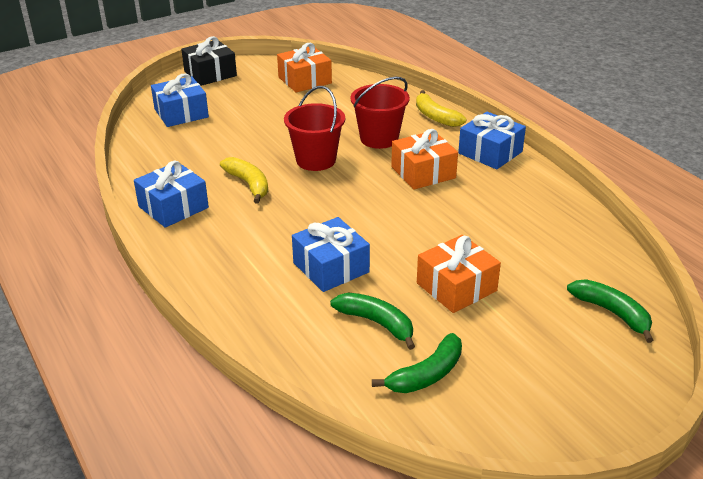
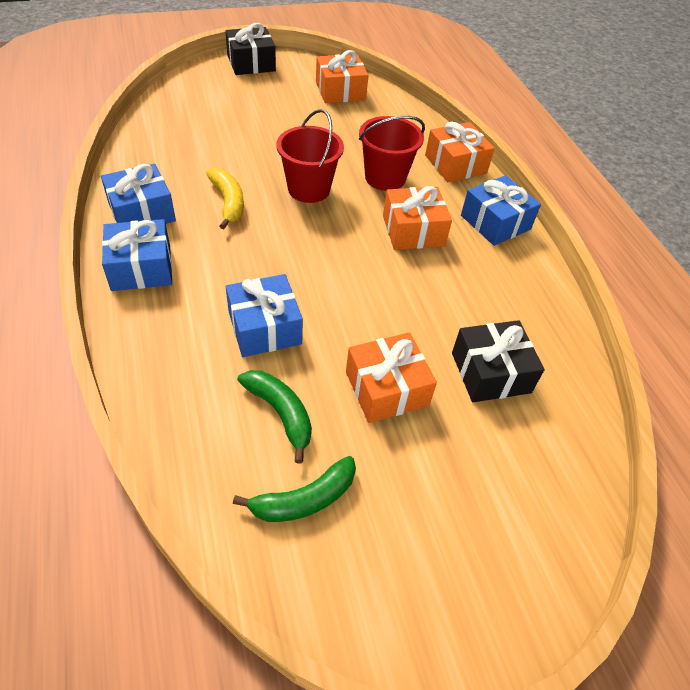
camera: 10 degrees right, 15 degrees up
blue gift [151,73,209,127] -> blue gift moved to [102,219,172,291]
yellow banana [416,90,467,127] -> orange gift [425,122,495,182]
green banana [567,279,653,343] -> none
none -> black gift [452,320,545,402]

